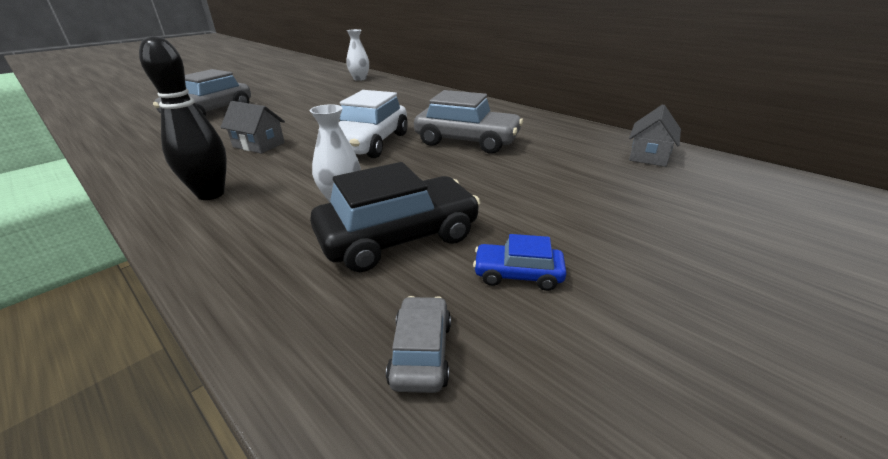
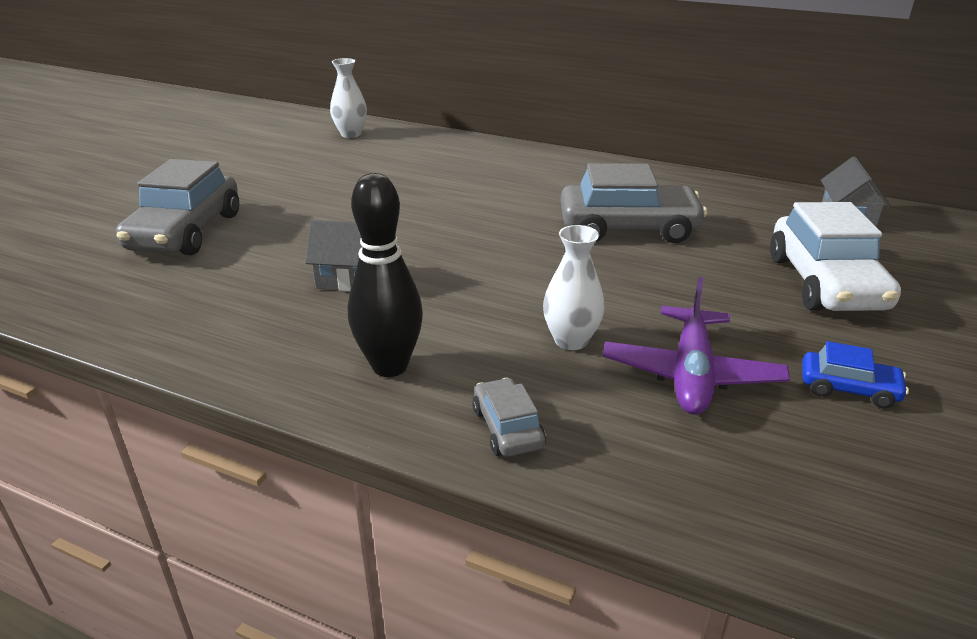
camera: 20 degrees left, 0 degrees up
black car [310,162,480,272] -> purple plane [603,277,790,415]
white car [339,90,408,158] -> white car moved to [770,202,901,311]
grey car [386,296,451,393] -> grey car moved to [472,378,546,457]
blue car [473,234,567,291] -> blue car turned 150 degrees counterclockwise [802,341,909,408]

